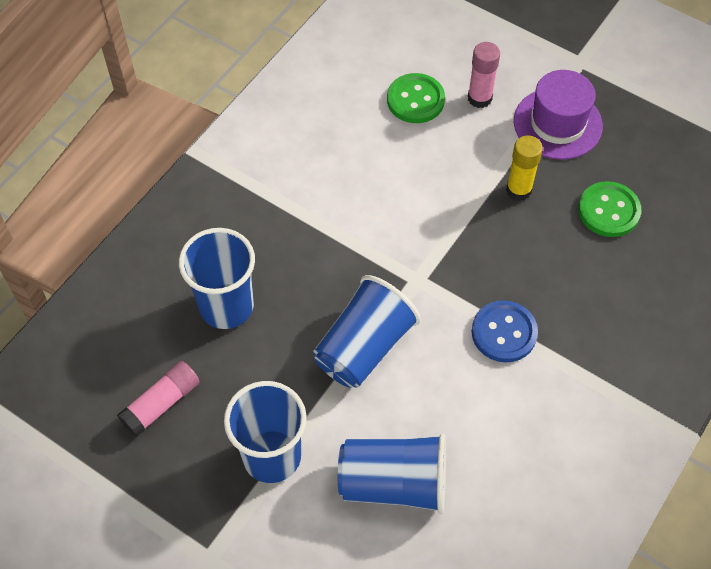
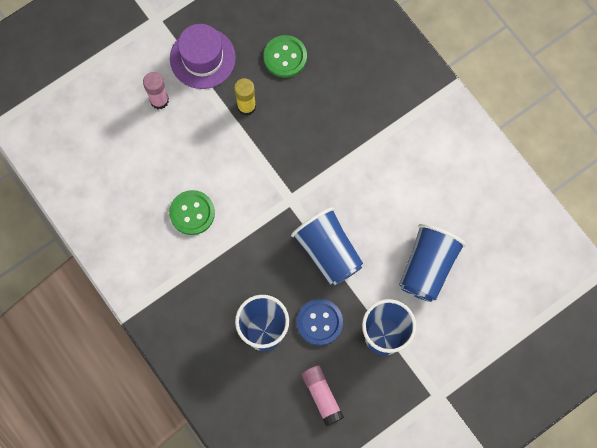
camera: 70 degrees left, 15 degrees up
green button [387,73,445,123] -> green button moved to [169,190,215,235]
blue button [472,300,538,362] -> blue button moved to [297,299,343,346]

